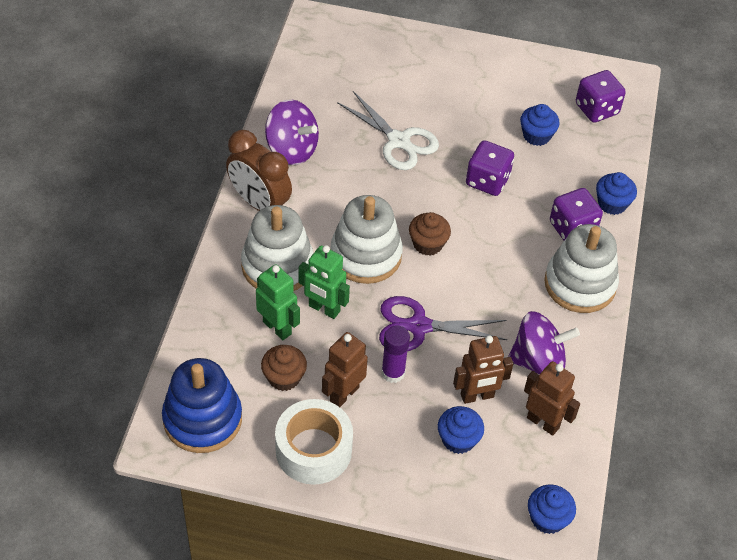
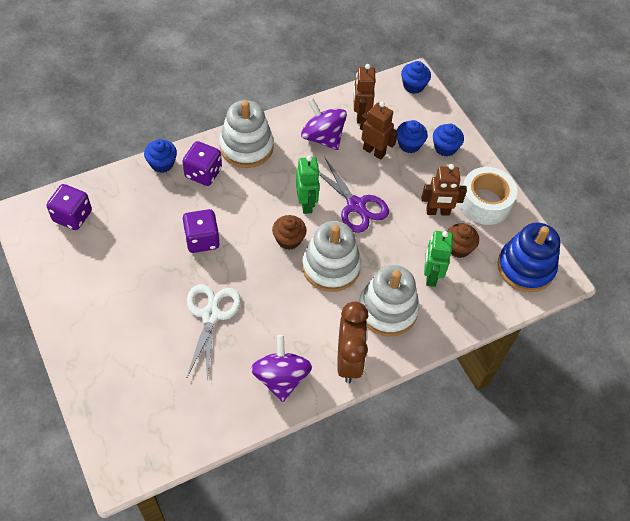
camera: 130 degrees left, 5 degrees up
green robot [299,245,350,319] -> green robot moved to [296,156,320,214]
purple glue stick [381,325,410,383] -> none
blue cupcake [520,104,560,146] -> blue cupcake moved to [433,124,464,156]

